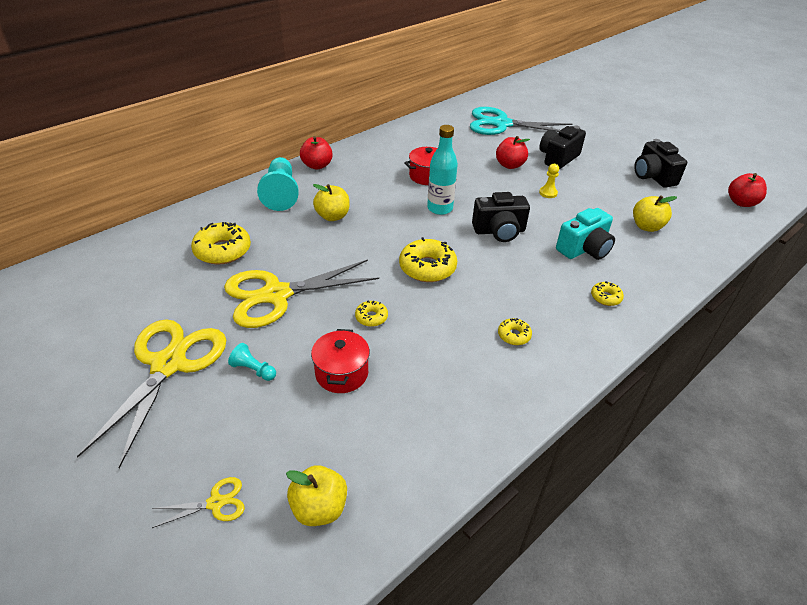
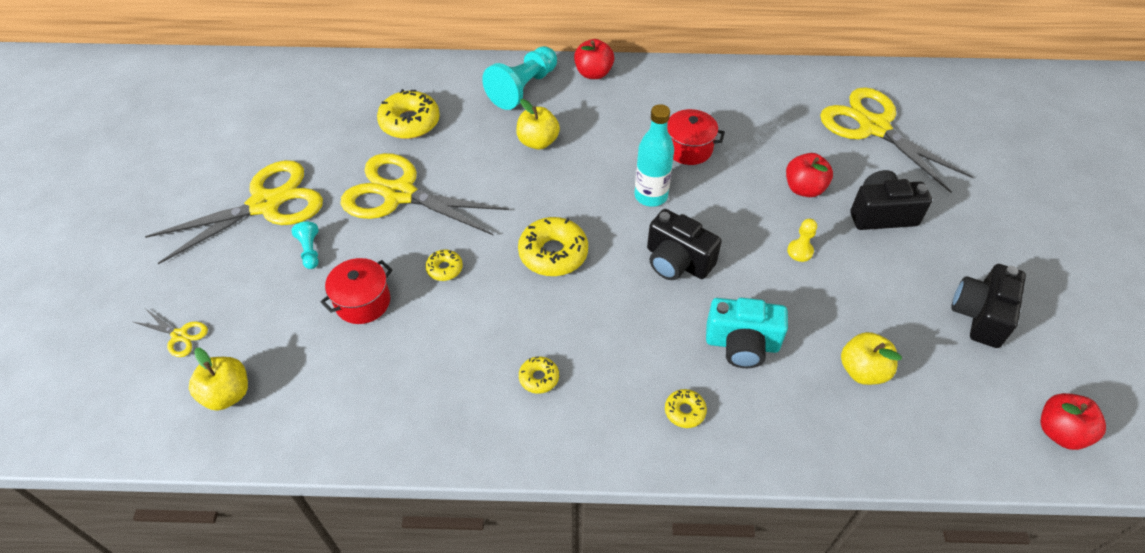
camera: 45 degrees right, 10 degrees up
turquoise scissors [470,107,572,135] -> yellow scissors [820,87,973,193]

